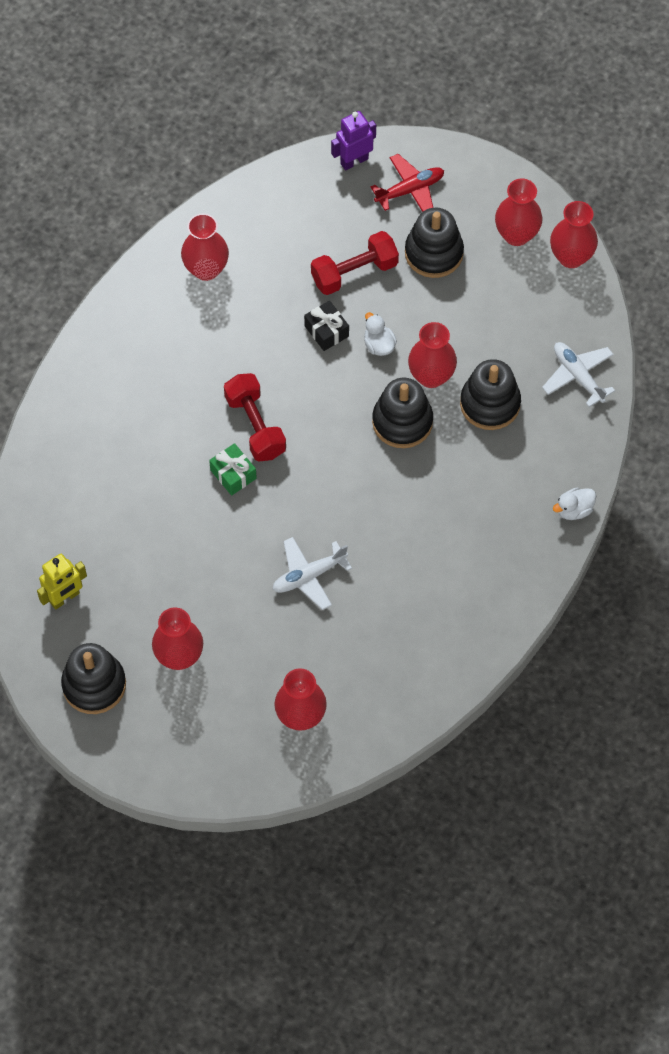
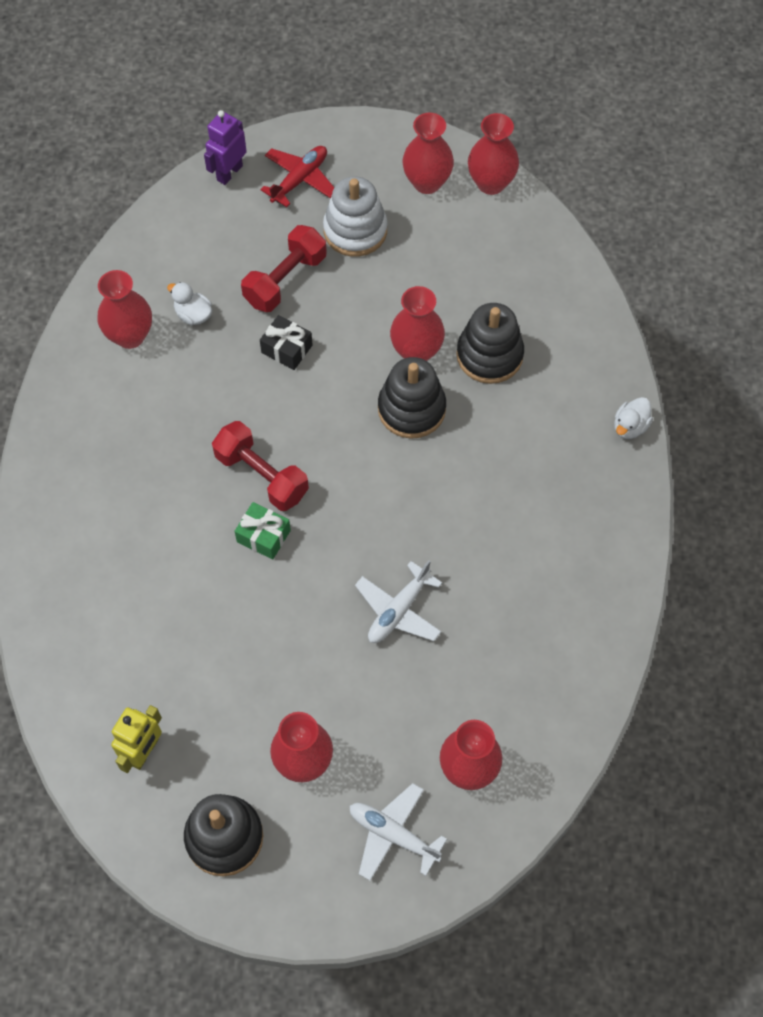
camera: 25 degrees left, 0 degrees up
white duck [364,312,397,356] -> white duck moved to [167,282,212,325]
black stacking toy [405,207,464,278] -> white stacking toy [323,176,388,257]
white plane [542,342,615,407] -> white plane moved to [350,783,447,881]

